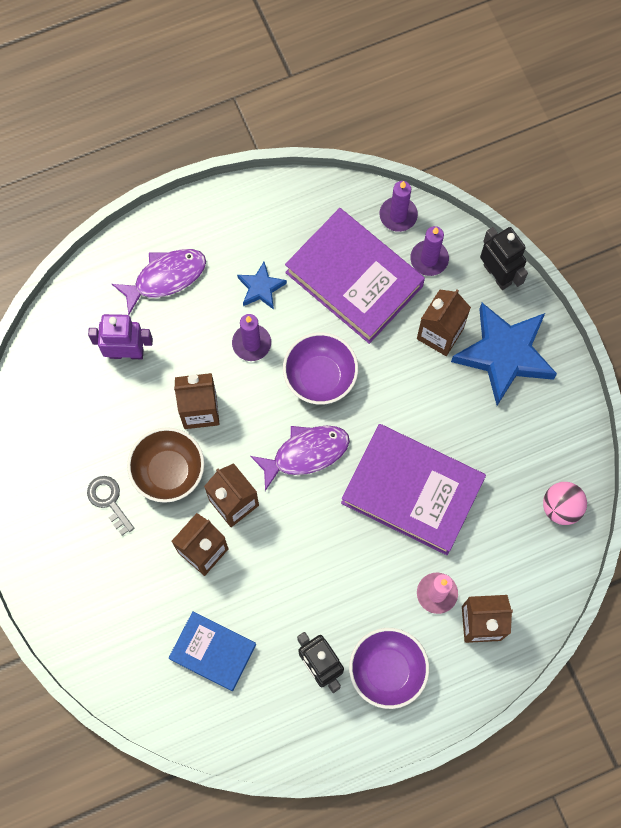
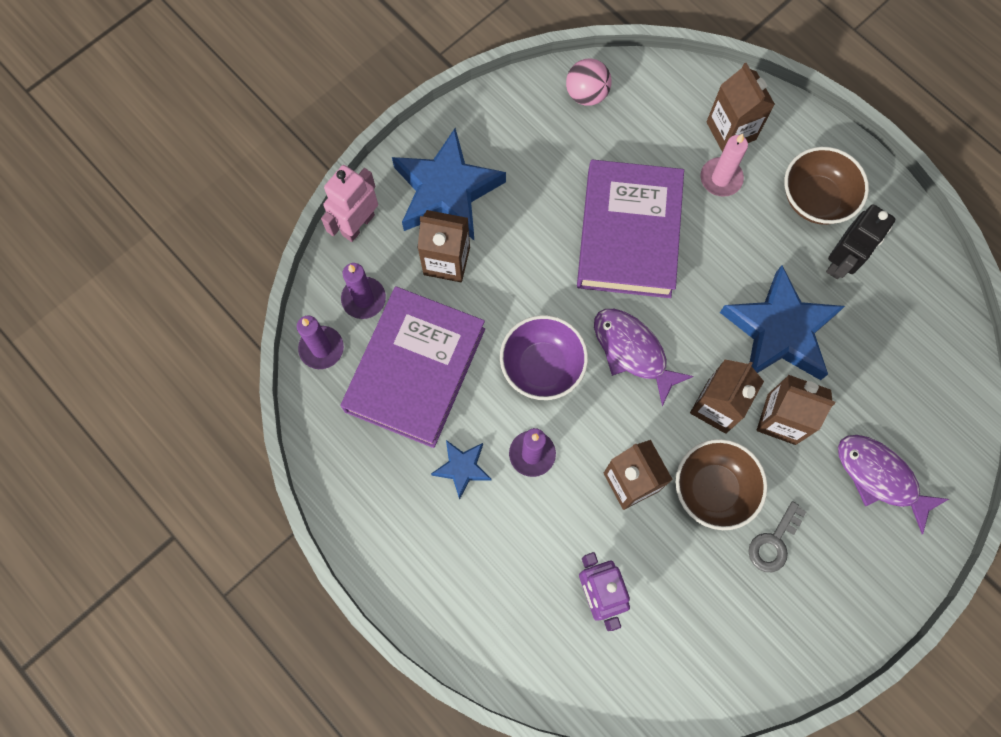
camera: 110 degrees left, 0 degrees up
purple fish [112,249,206,315] -> purple fish moved to [838,435,949,534]
blue book [169,611,256,691] -> none
purple bowl [349,628,429,709] -> brown bowl [784,147,869,225]
black robot [480,227,528,290] -> pink robot [321,165,378,242]
none -> blue star [720,265,845,380]

